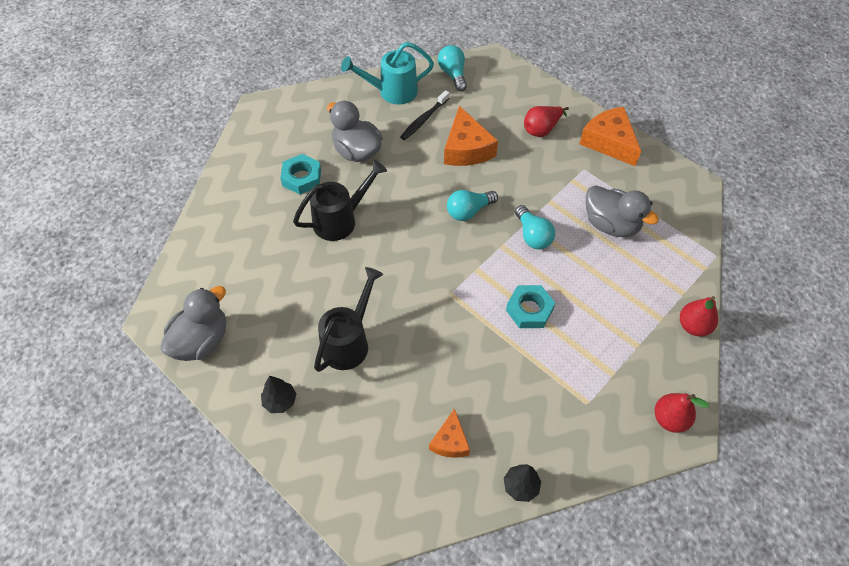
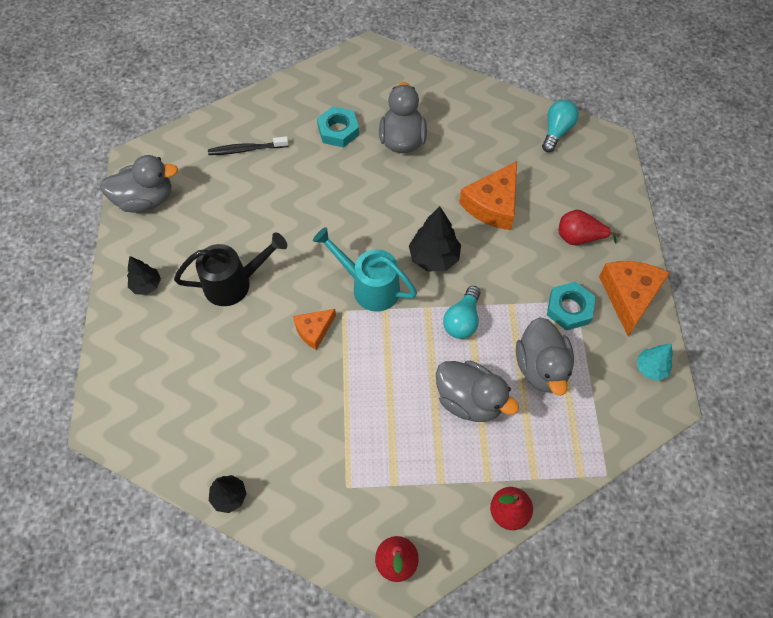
camera: 45 degrees right, 5 degrees up
black watering can [293,160,387,241] -> none
turquoise watering can [341,42,434,105] -> turquoise watering can moved to [313,227,417,312]
black toothbrush [400,90,450,140] -> black toothbrush moved to [208,136,289,155]
orange cheese [429,408,470,458] -> orange cheese moved to [293,309,336,350]
turquoise light bulb [447,190,498,221] -> black tree [409,206,461,271]
turquoise nut [506,285,555,328] -> turquoise nut moved to [547,282,595,331]
none -> grey duck [436,361,519,422]
none -> turquoise tree [637,344,673,381]

